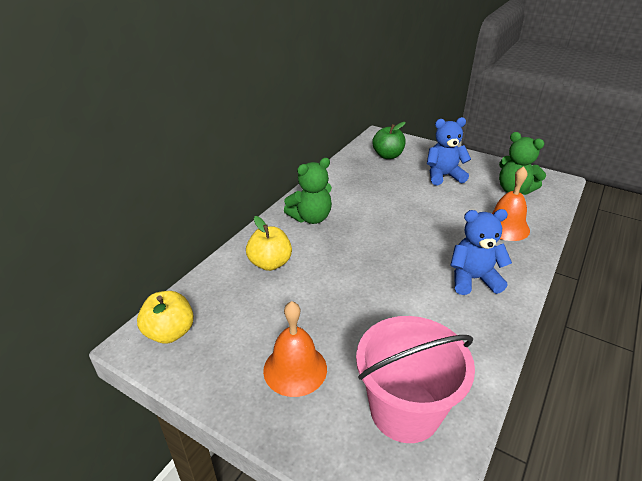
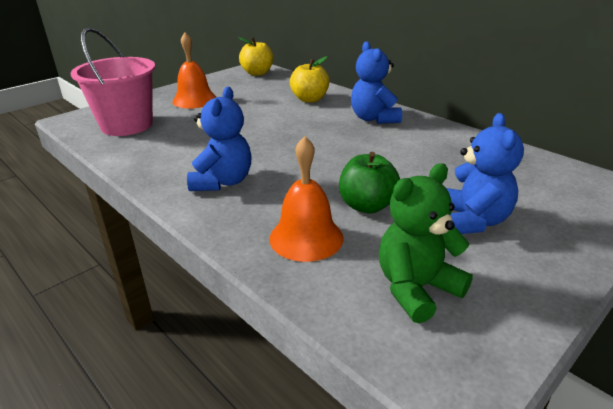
camera: 105 degrees right, 5 degrees down
green teddy bear [284,158,332,224] -> blue teddy bear [351,41,402,124]
green apple [372,122,406,159] -> green apple moved to [339,152,400,213]

